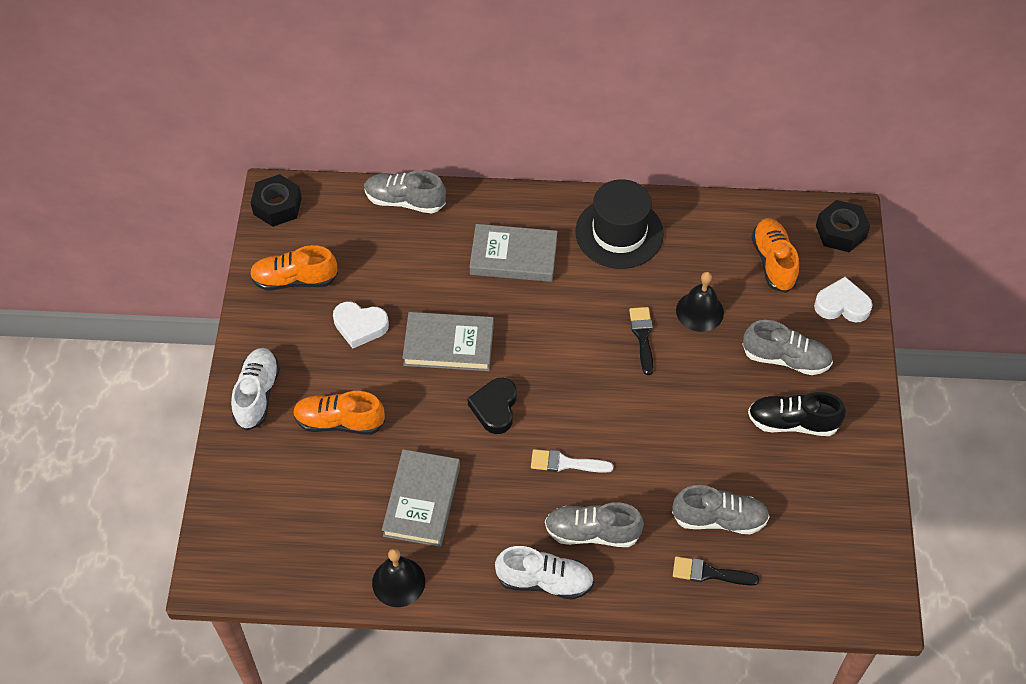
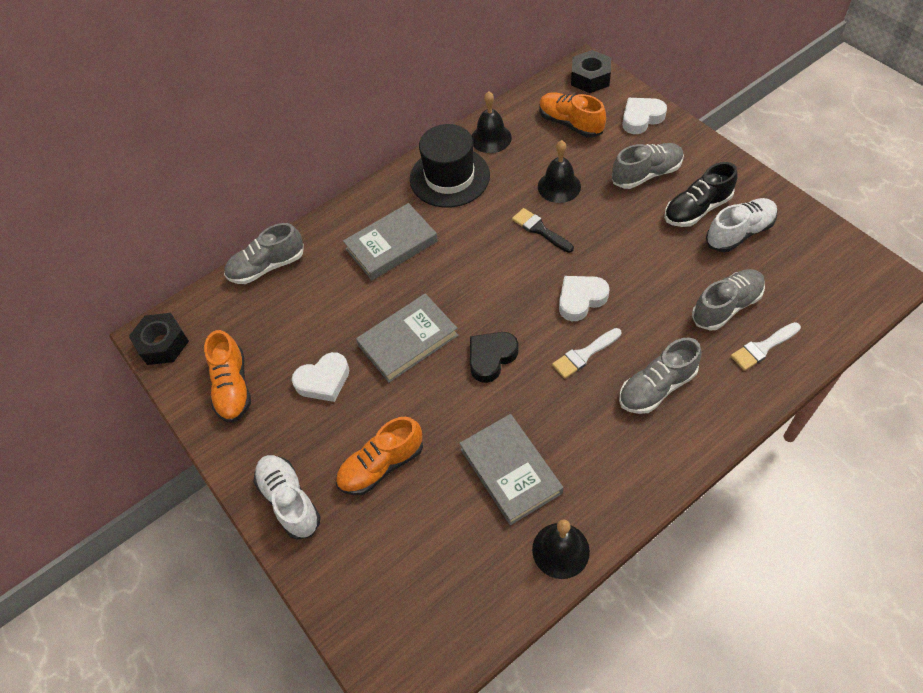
camera: 35 degrees left, 0 degrees up
orange shoe [250,245,338,290] -> orange shoe turned 60 degrees counterclockwise [204,330,251,423]
black heart [468,378,517,434] -> black heart turned 75 degrees clockwise [470,332,519,383]
white shoe [495,546,594,600] -> white shoe moved to [706,198,777,252]
black brush [673,556,759,586] -> white brush [731,322,801,371]
none -> black bell [472,91,512,153]
none -> white heart [559,276,610,321]

